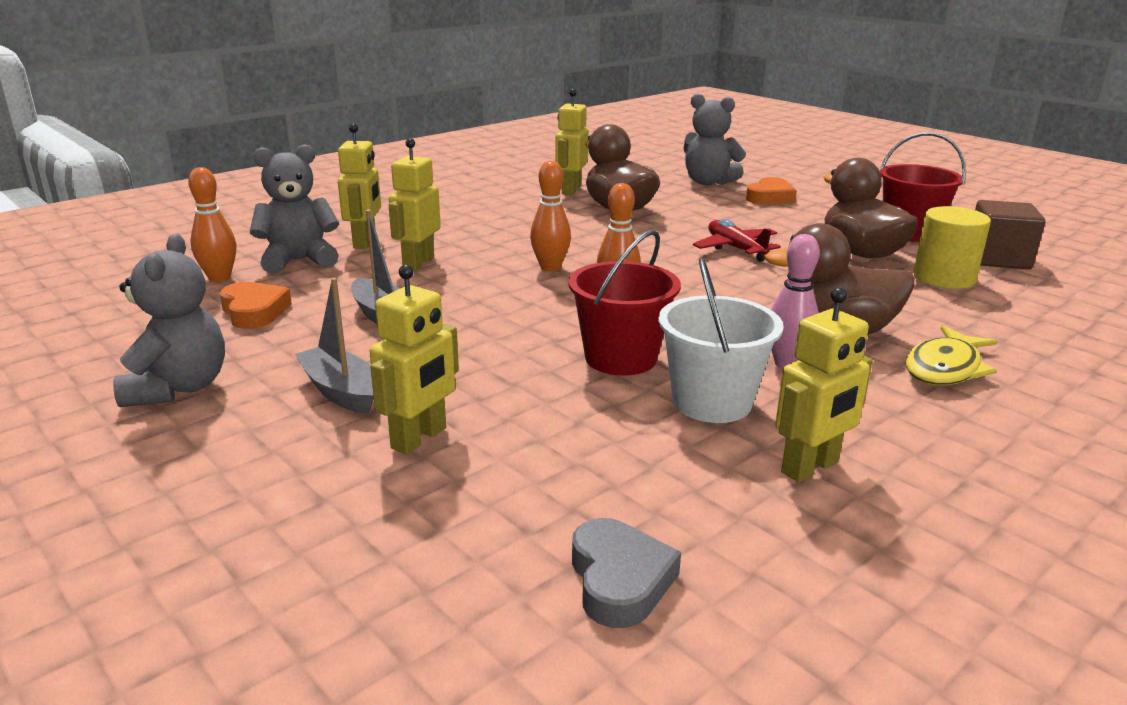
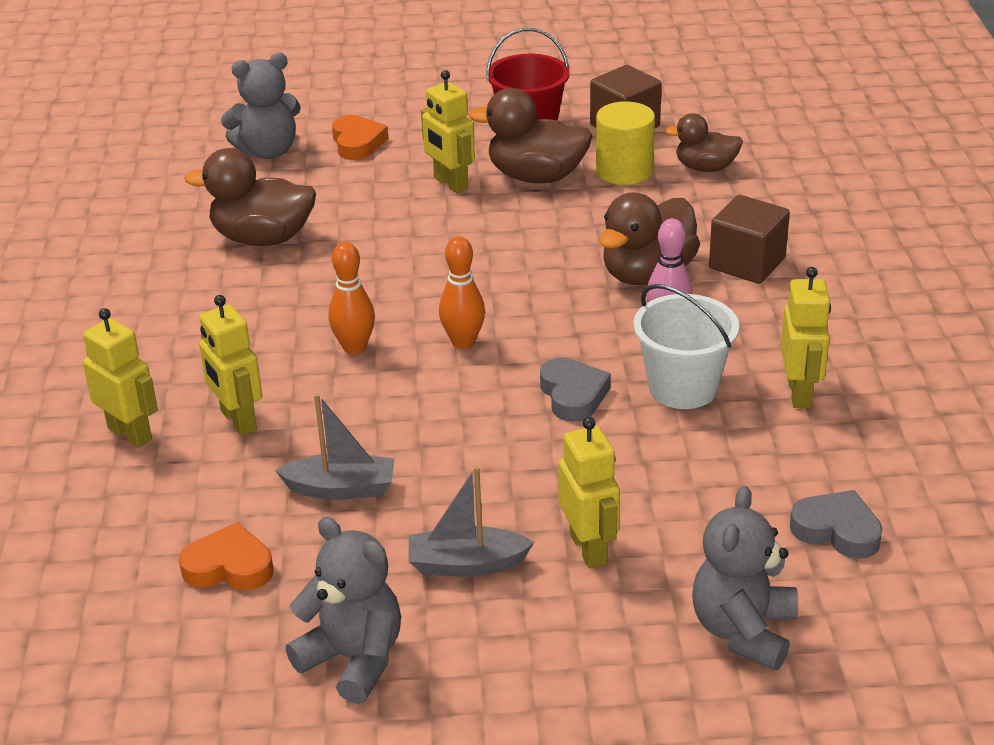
camera: 50 degrees left, 10 degrees up
orange bowling pin [188,167,236,282] -> none
grey teddy bear [250,144,339,274] -> grey teddy bear moved to [692,486,798,670]
yellow robot [555,89,589,195] -> yellow robot moved to [421,70,475,193]
red bucket [568,230,681,376] -> grey heart [540,357,611,422]
red plane [693,219,781,262] -> none
yellow fish [906,325,998,385] -> brown cube [709,195,790,284]
none -> brown duck [665,114,743,172]

